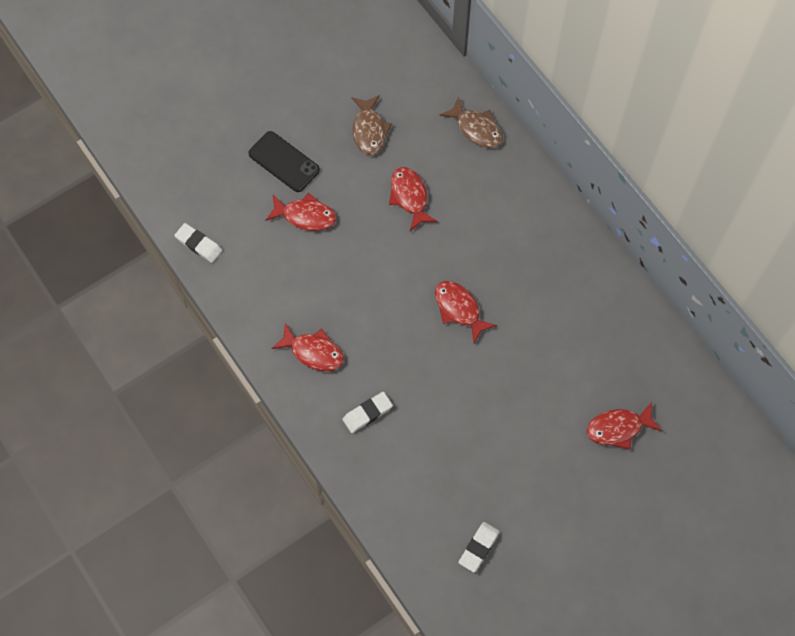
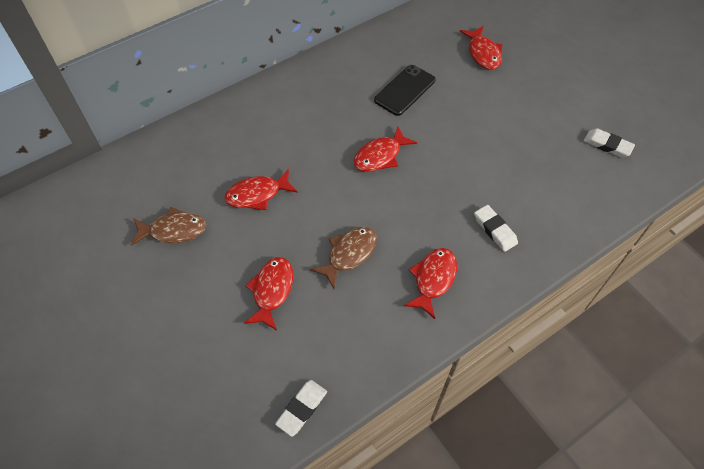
camera: 90 degrees left, 10 degrees down
black phone [248,131,320,192] -> black phone moved to [374,65,436,116]
brown fish [440,96,503,148] -> brown fish moved to [310,227,377,289]

